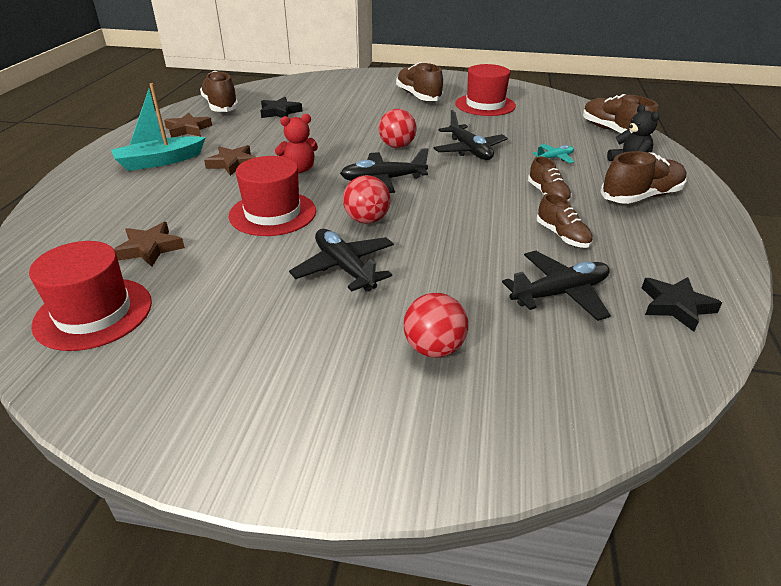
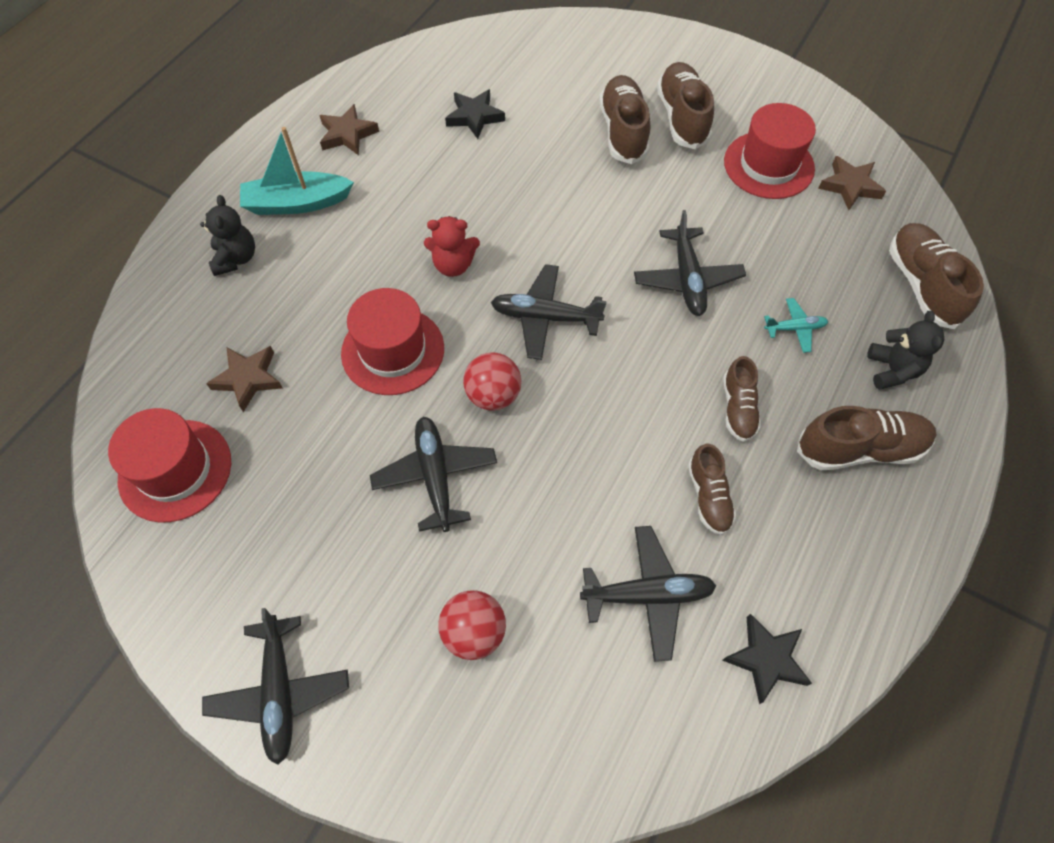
camera: 20 degrees right, 25 degrees up
brown shoe [200,71,239,112] -> brown shoe moved to [599,75,650,164]
brown star [204,145,256,176] -> brown star moved to [818,156,886,210]
red ball [379,109,417,148] -> none
none -> black teddy bear [200,195,255,276]
none -> black plane [202,608,349,765]

